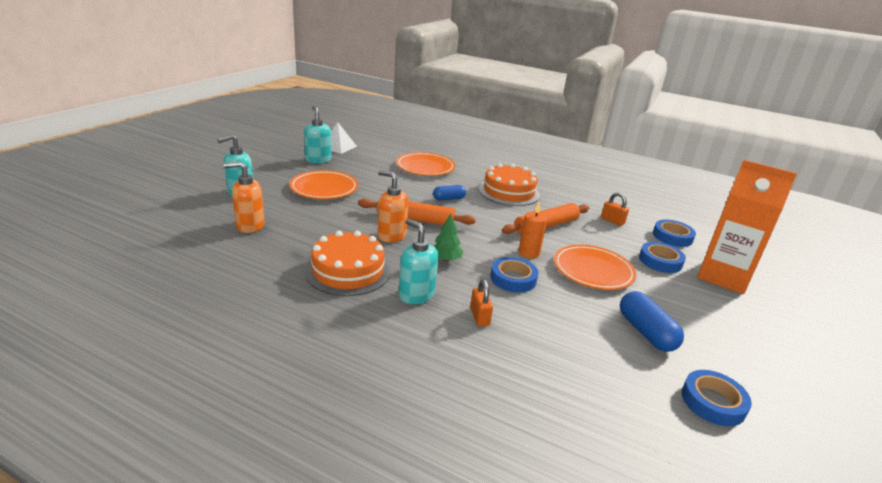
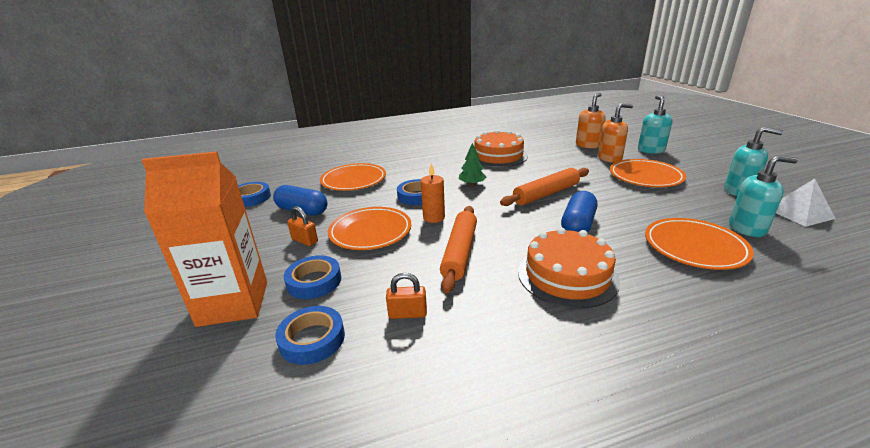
camera: 140 degrees right, 0 degrees up
orange soap dispenser [377,170,409,242] -> orange soap dispenser moved to [598,103,633,163]
turquoise soap dispenser [399,219,438,304] -> turquoise soap dispenser moved to [729,155,798,237]
blue capsule [433,185,466,201] -> blue capsule [561,191,597,233], size x1.56
orange padlock [470,279,493,326] -> orange padlock moved to [287,206,318,246]
none -> orange plate [320,163,386,191]

